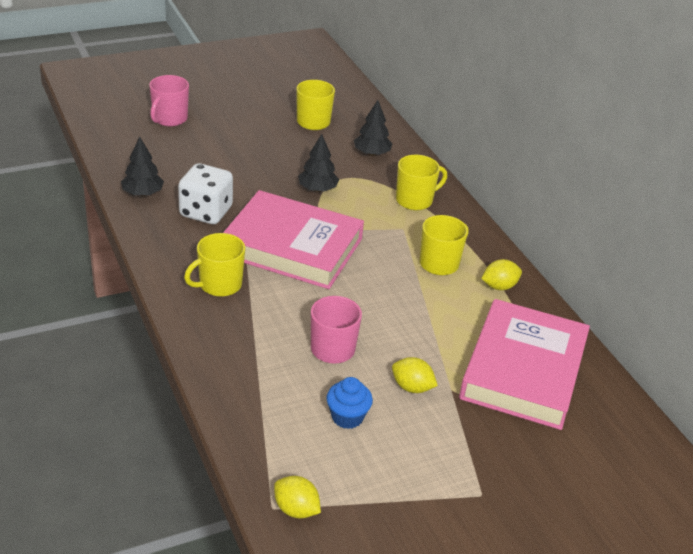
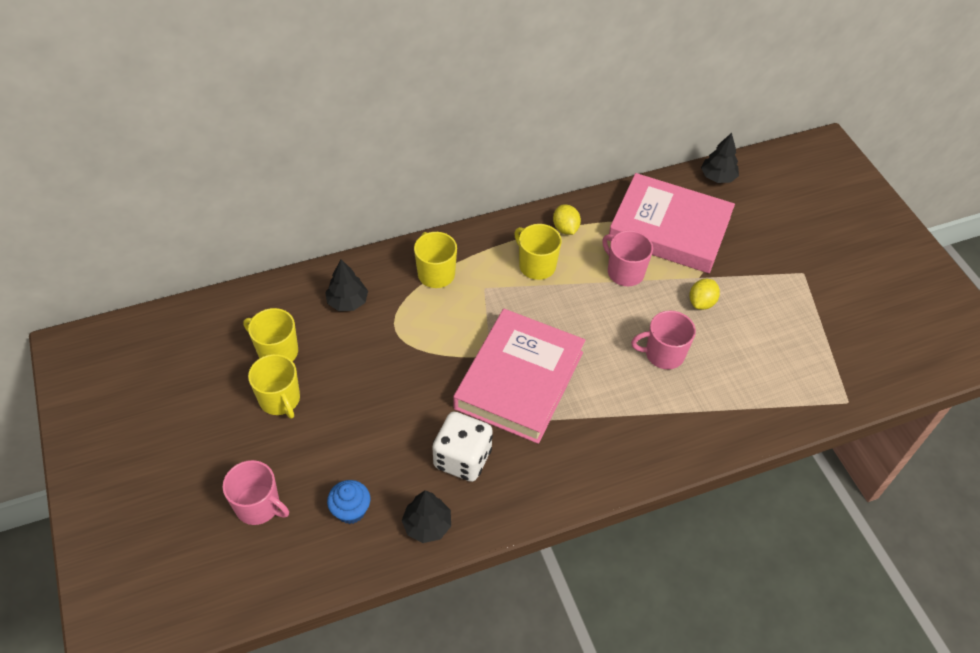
camera: 85 degrees left, 15 degrees up
yellow mug [184,233,245,297] -> yellow mug moved to [248,354,300,419]
yellow lemon [274,476,321,519] -> none
black tree [298,134,339,192] -> black tree moved to [701,133,739,183]
blue cupcake [326,377,373,429] -> blue cupcake moved to [327,480,370,524]
none -> pink mug [602,230,653,286]

